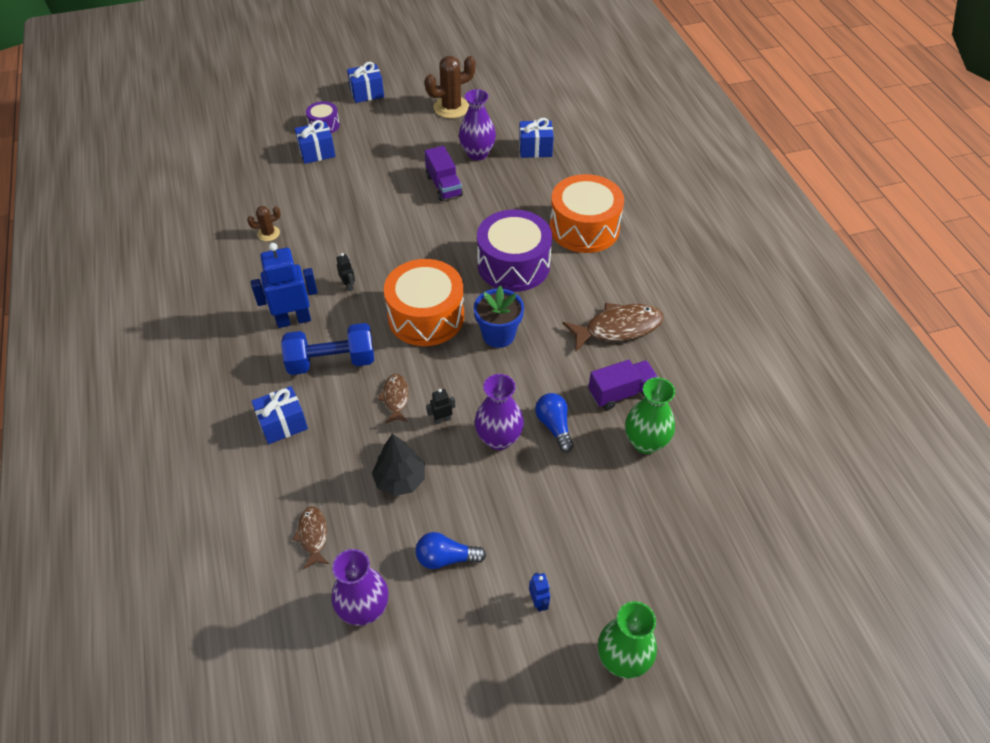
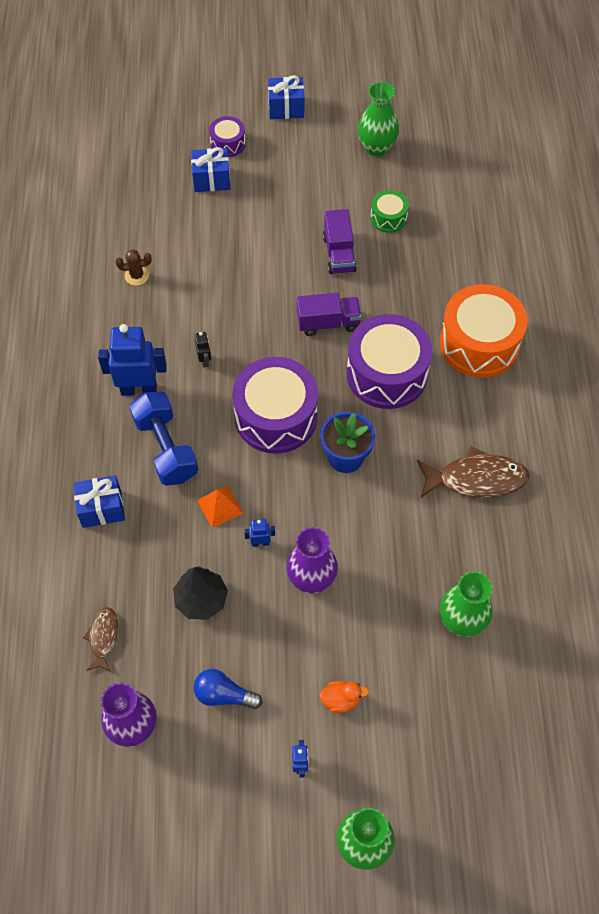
camera: 15 degrees right, 10 degrees up
blue dumbbell [281,323,374,375] -> blue dumbbell turned 60 degrees clockwise [130,392,198,486]
brown fish [378,374,409,424] -> orange pyramid [197,486,243,528]
orange drum [384,259,464,346] -> purple drum [232,357,318,454]
brown cactus [424,56,476,118] -> green vase [358,82,399,156]
black robot [426,389,456,425] -> blue robot [244,519,275,547]
purple vase [459,89,496,160] -> green drum [370,190,409,233]
blue gift [519,118,554,158] -> none
blue light bulb [535,393,574,452] -> none
purple truck [588,360,658,410] -> purple truck moved to [297,293,362,336]
none -> orange duck [319,681,369,713]

